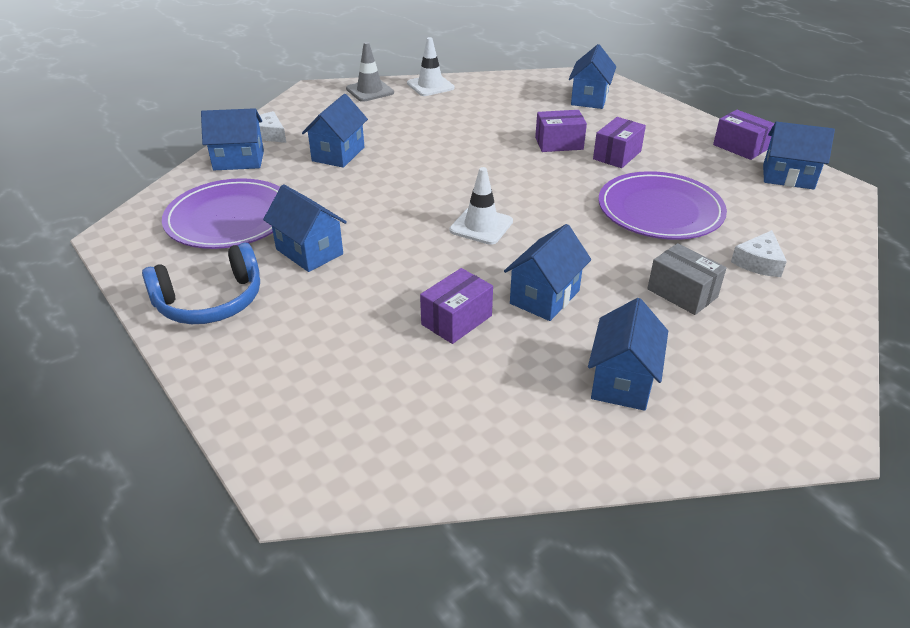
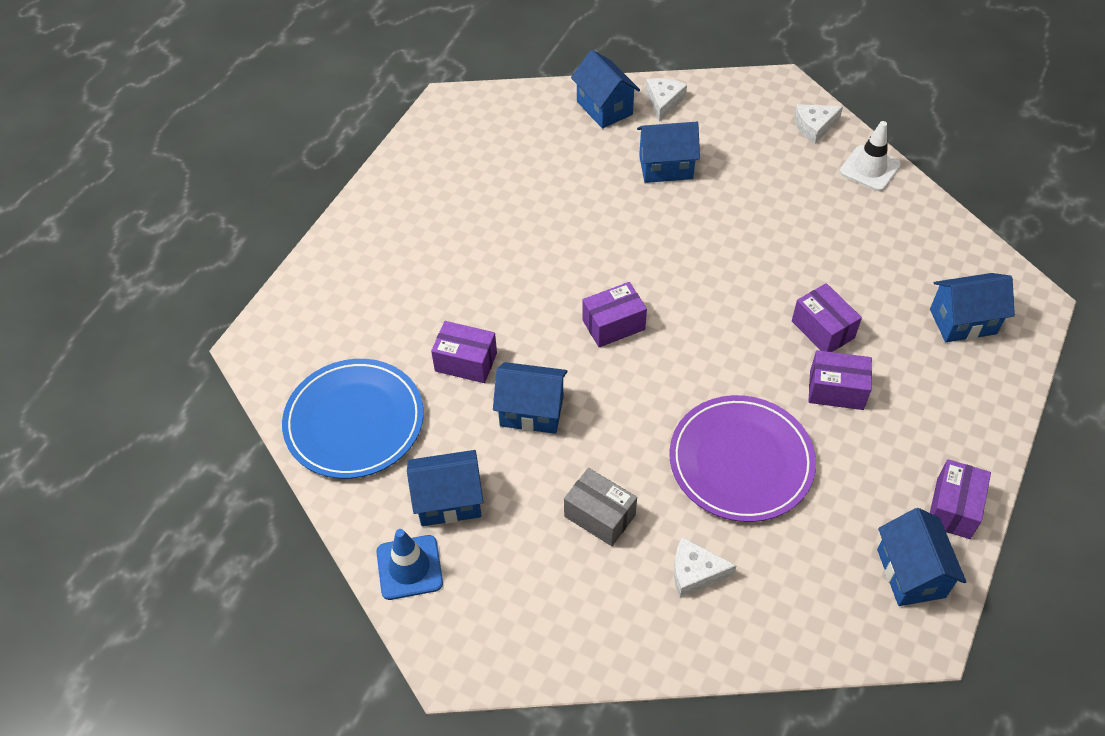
camera: 65 degrees right, 15 degrees up
blue headphones [142,242,260,324] -> none
purple plate [162,178,280,249] -> none
blue house [263,184,347,272] -> none
grey traffic cone [346,42,394,102] -> white cheese [794,104,843,144]
white traffic cone [450,167,513,245] -> purple box [582,282,647,347]
grey box [647,243,727,315] -> grey box turned 75 degrees counterclockwise [564,468,637,546]
none -> blue plate [282,359,424,479]
none -> blue traffic cone [376,529,443,600]

